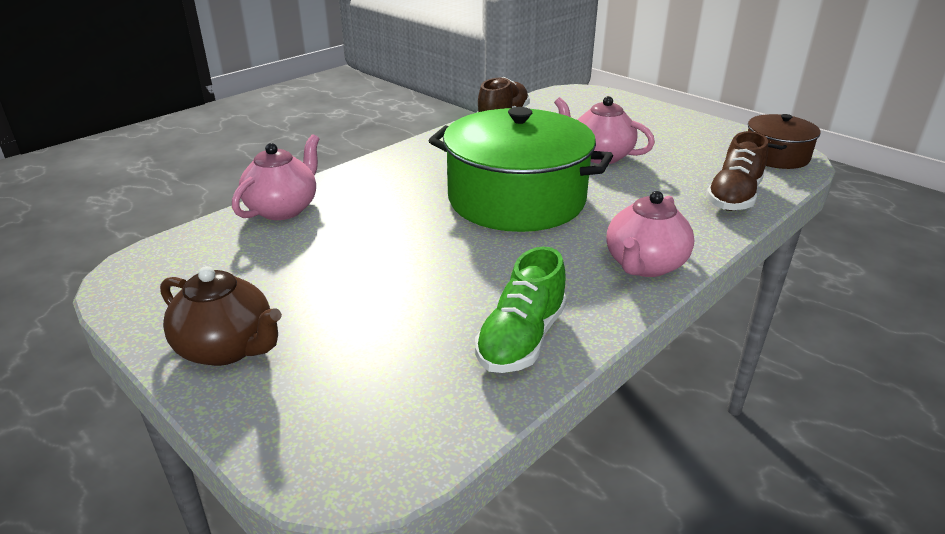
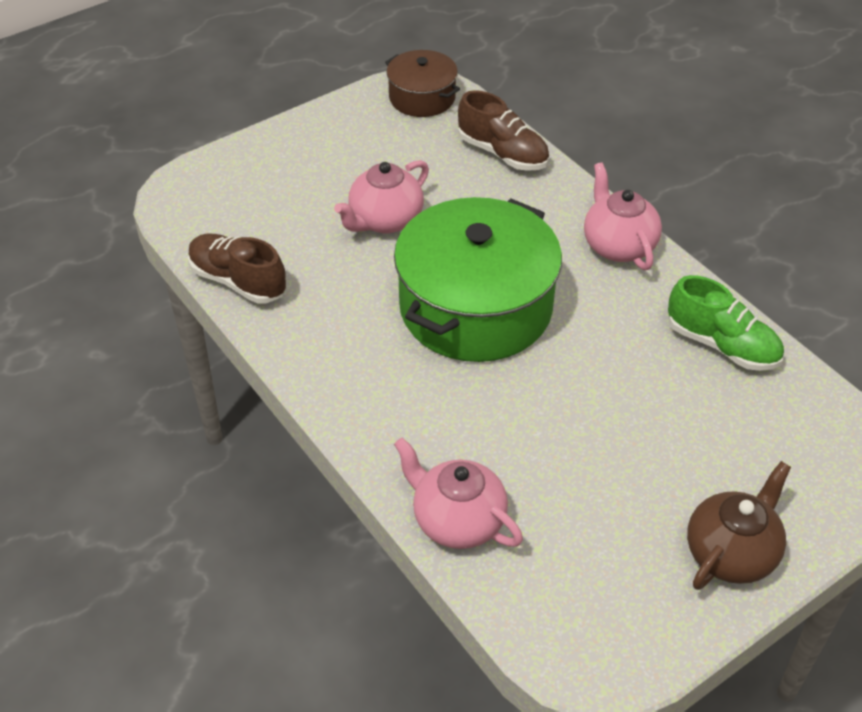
camera: 80 degrees left, 15 degrees up
pink teapot [607,191,694,277] -> pink teapot turned 150 degrees counterclockwise [584,162,662,270]

